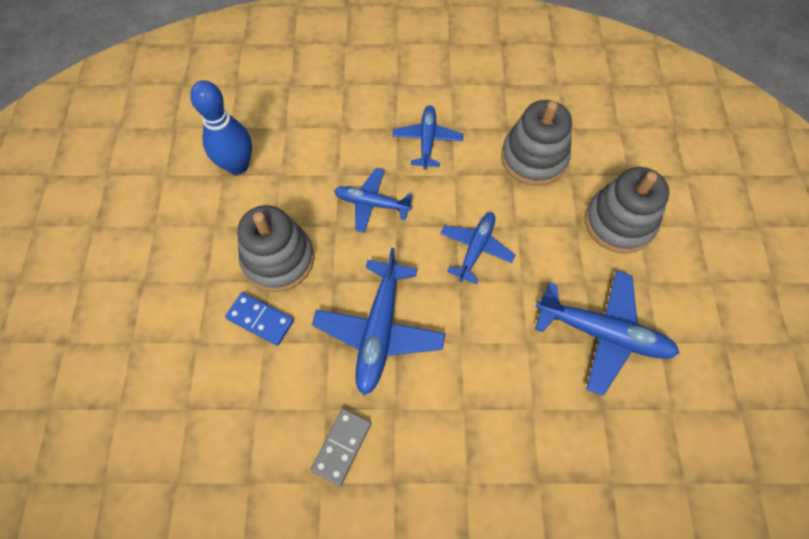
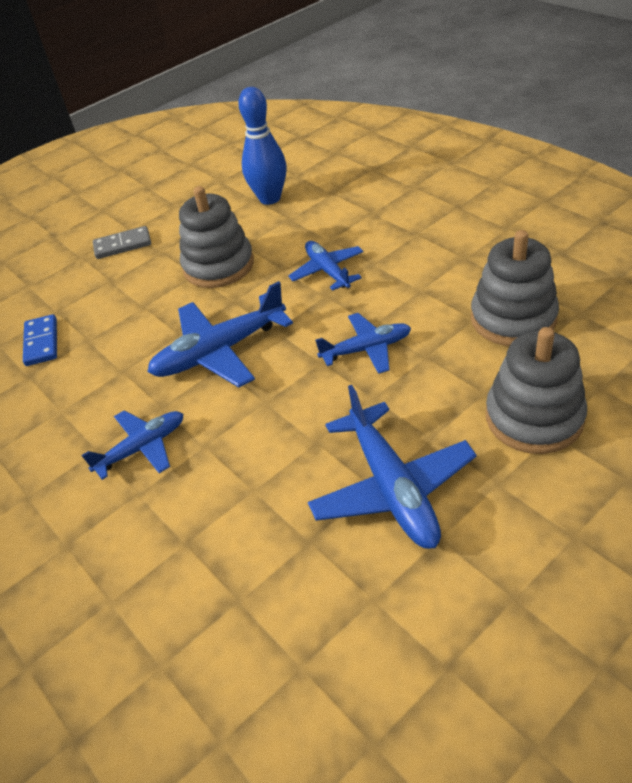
camera: 55 degrees right, 20 degrees down
blue domino [225,292,294,346] -> blue domino moved to [23,314,57,366]
grey domino [311,408,371,486] -> grey domino moved to [93,226,151,259]
blue plane [392,105,463,169] -> blue plane moved to [81,410,183,480]

